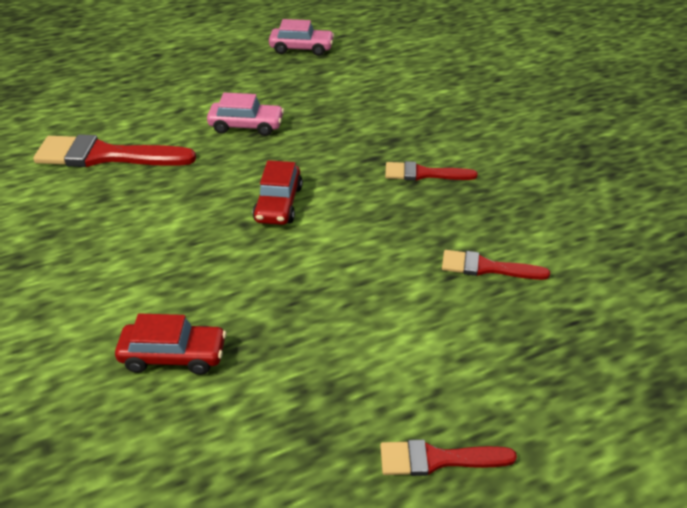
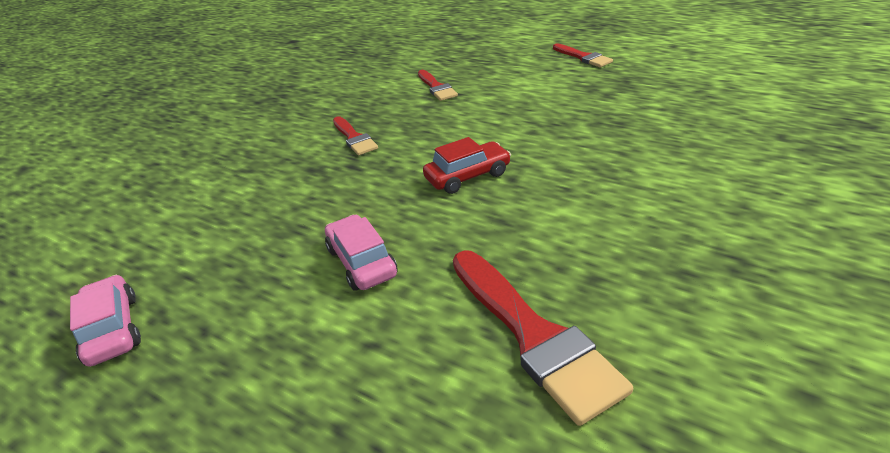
camera: 120 degrees left, 5 degrees down
red car [115,314,226,375] -> none

